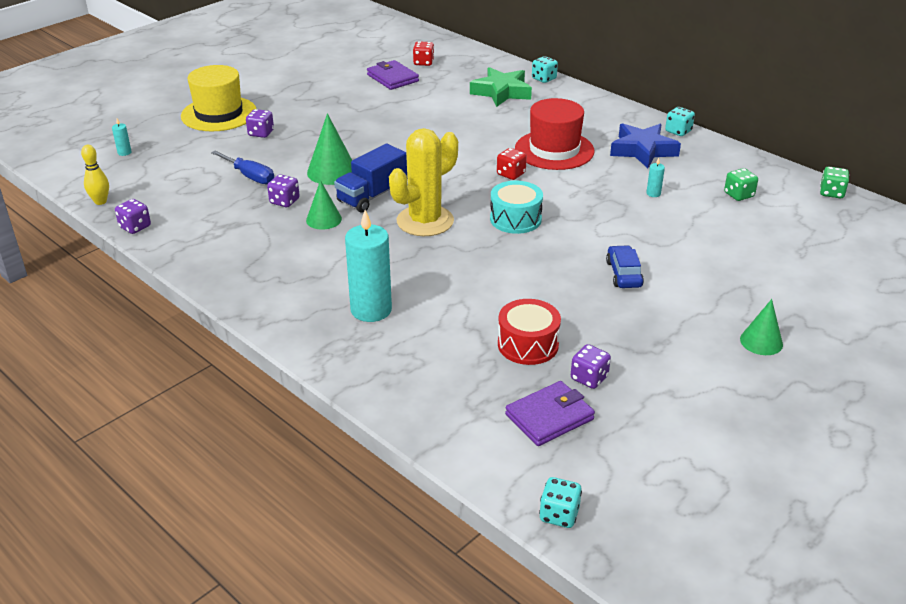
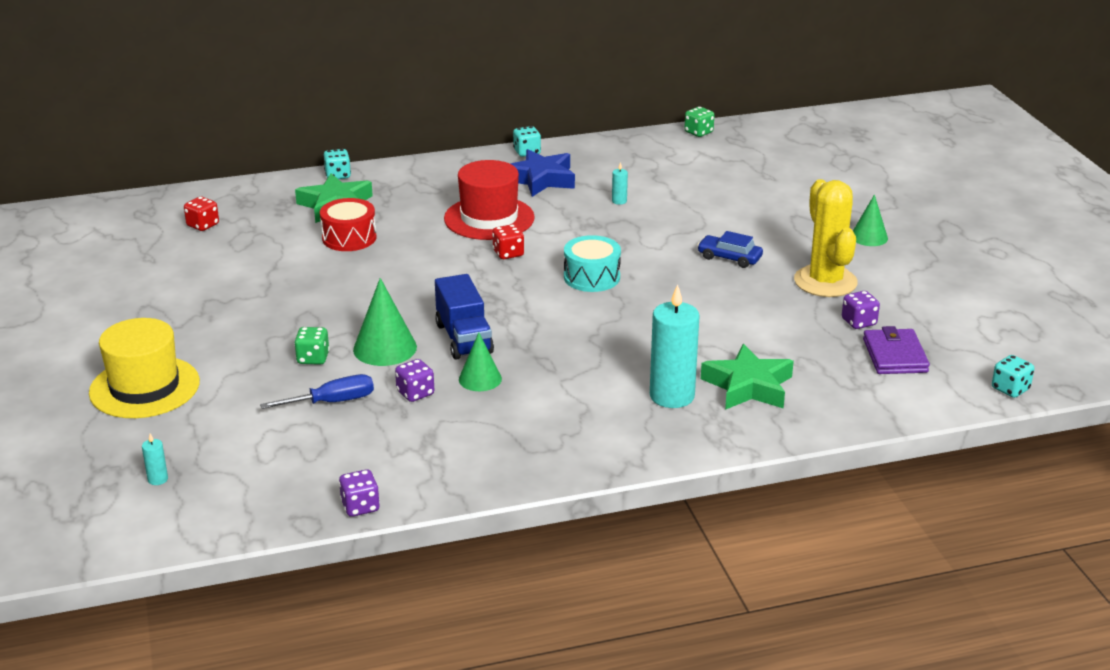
camera: 60 degrees left, 5 degrees down
yellow bowling pin [81,145,109,205] -> none
purple dice [246,109,274,138] -> none
purple wallet [367,60,419,90] -> none
yellow cactus [389,128,458,236] -> yellow cactus moved to [794,179,858,297]
red drum [498,299,561,365] -> red drum moved to [320,198,377,251]
green dice [724,168,758,201] -> green dice moved to [294,327,330,365]
none -> green star [701,344,794,410]

